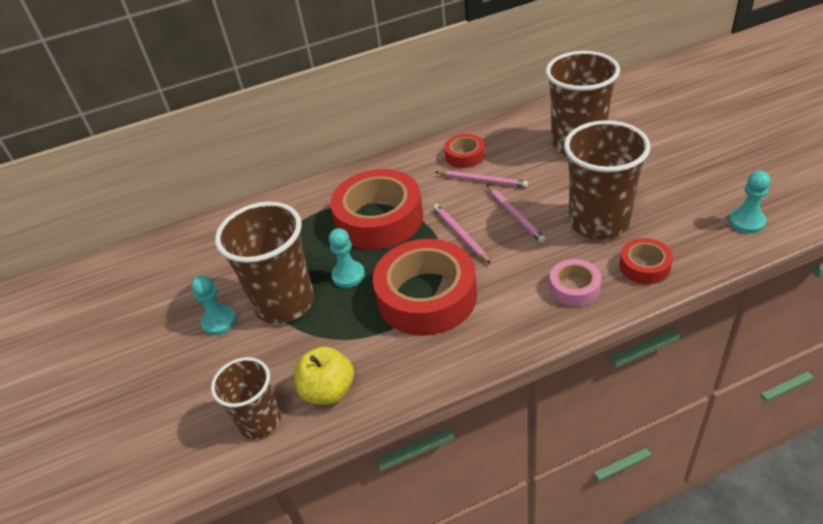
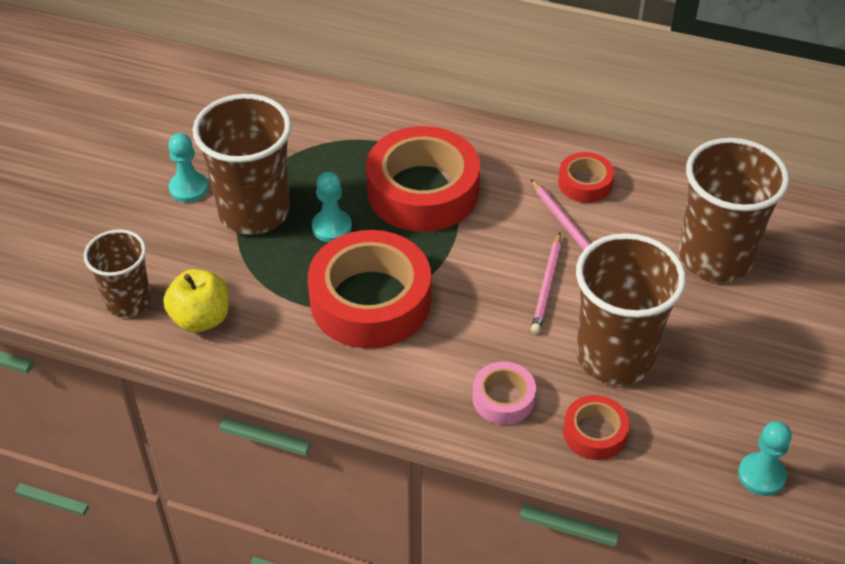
camera: 35 degrees right, 5 degrees up
pink pencil [433,204,491,264] -> none

